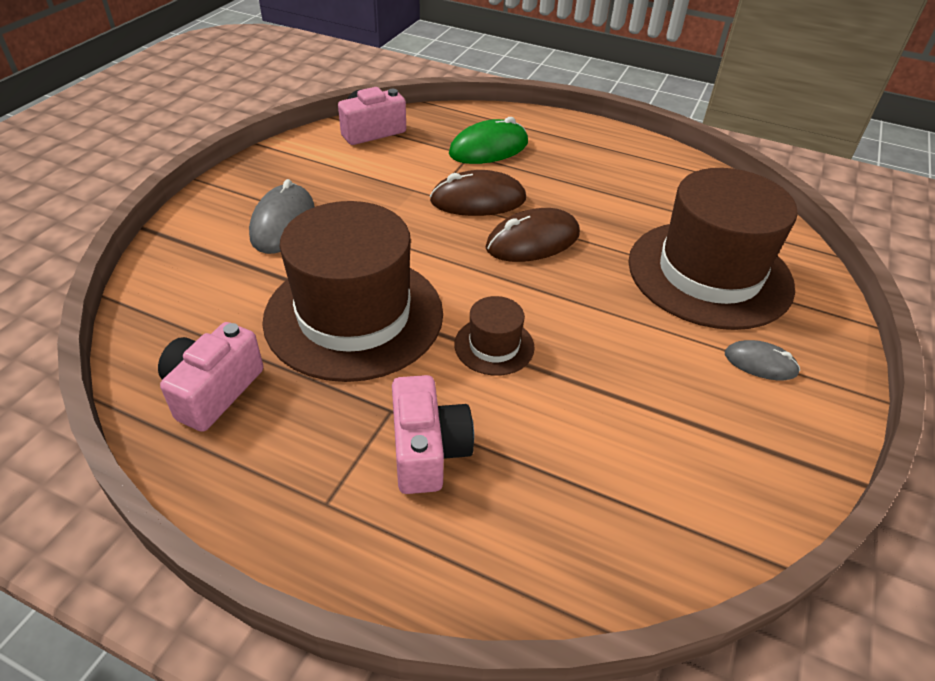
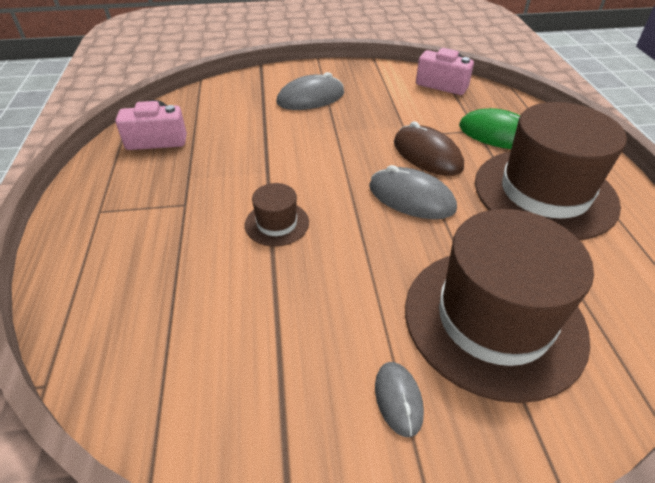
camera: 60 degrees right, 0 degrees up
brown hat [262,201,443,382] -> brown hat moved to [475,102,627,240]
pink camera [392,375,474,494] -> none
brown mouse [486,208,580,262] -> grey mouse [369,165,457,219]

